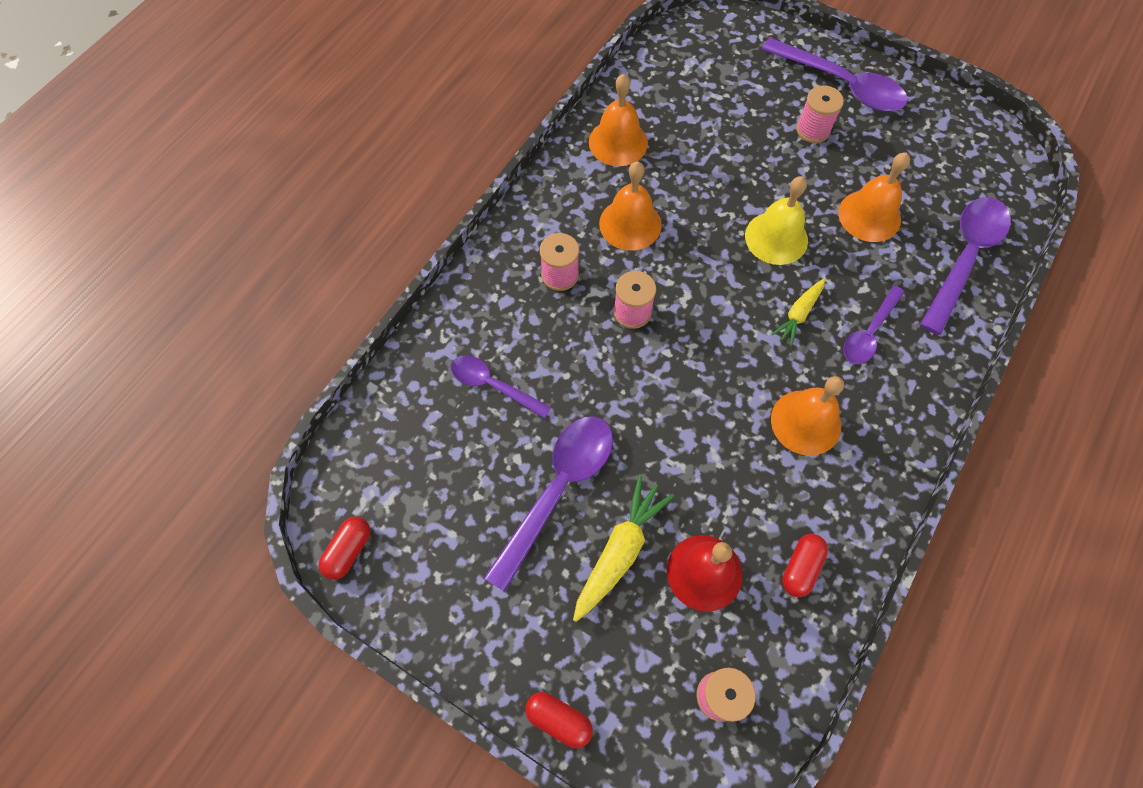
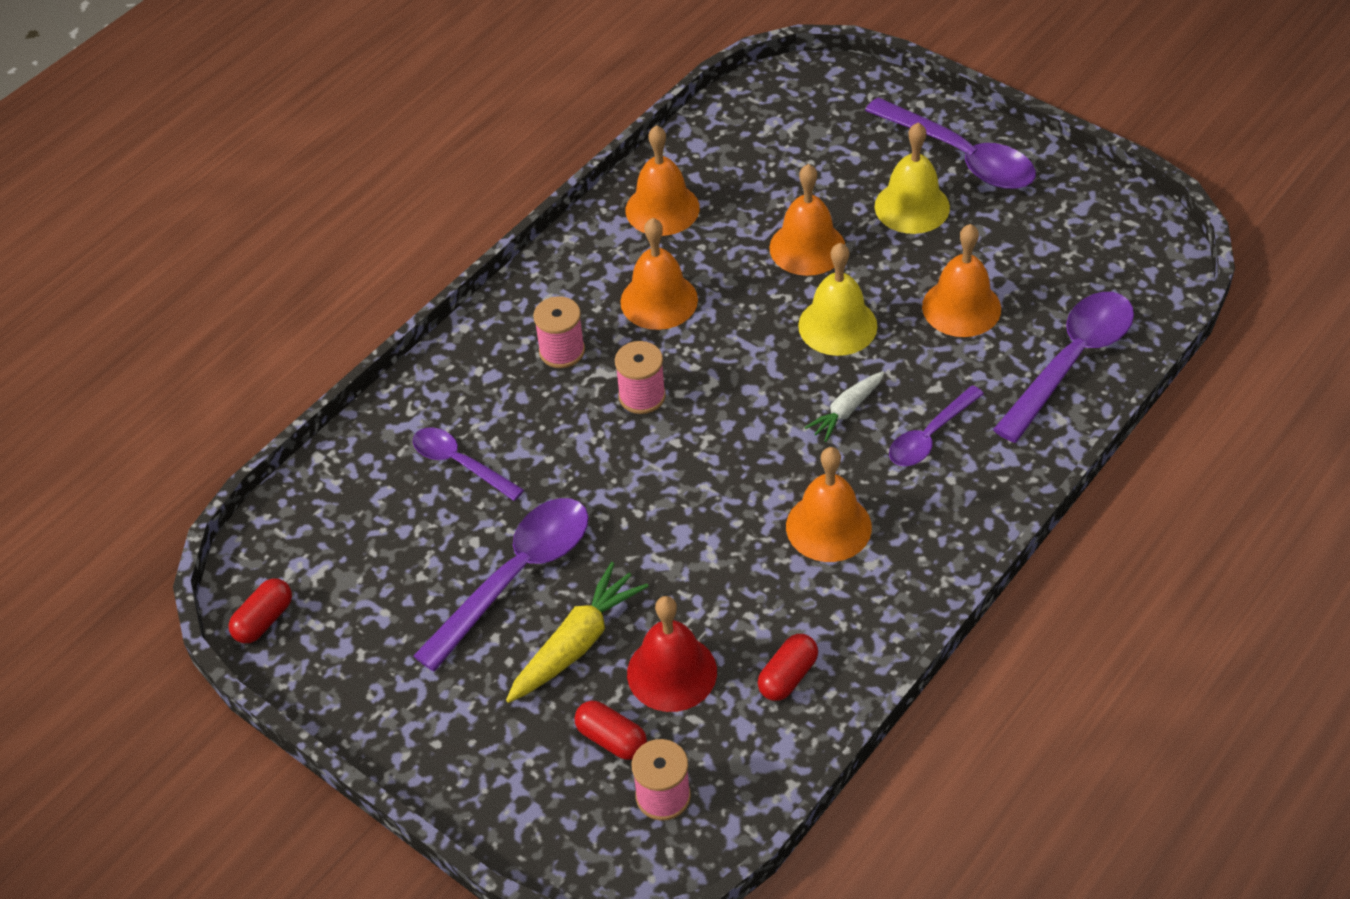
camera: 10 degrees right, 15 degrees down
red capsule [525,692,593,749] -> red capsule moved to [574,701,647,760]
yellow carrot [772,279,825,346] -> white carrot [805,371,885,442]
pink spool [796,85,844,143] -> yellow bell [875,122,950,234]
none -> orange bell [769,164,845,276]

